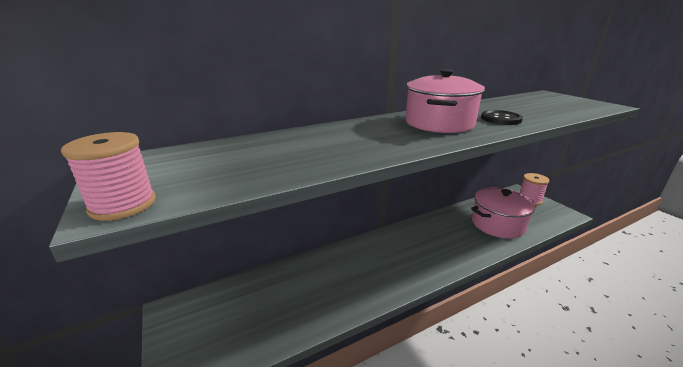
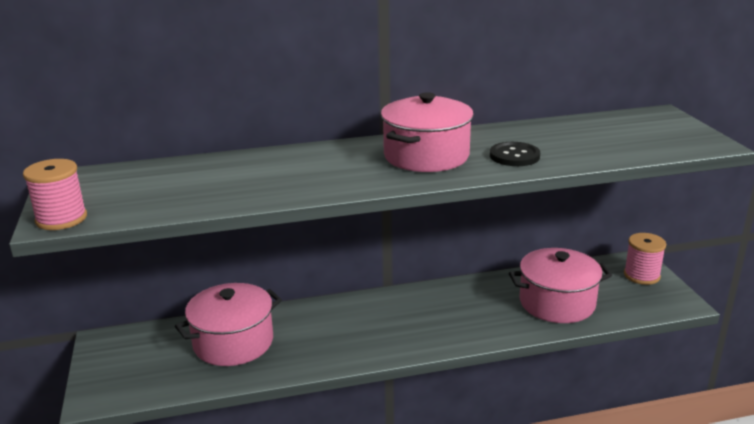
camera: 15 degrees right, 0 degrees up
none -> pink pot [175,283,282,366]

